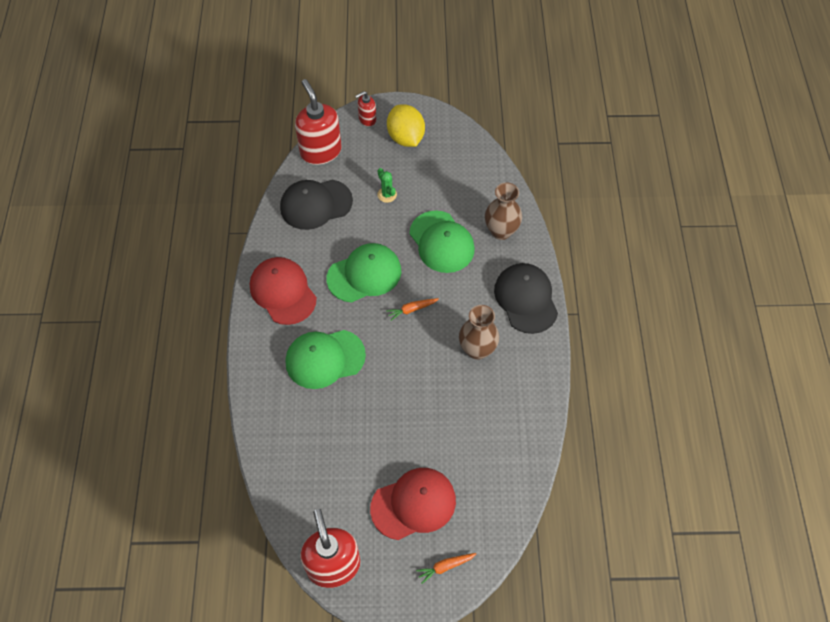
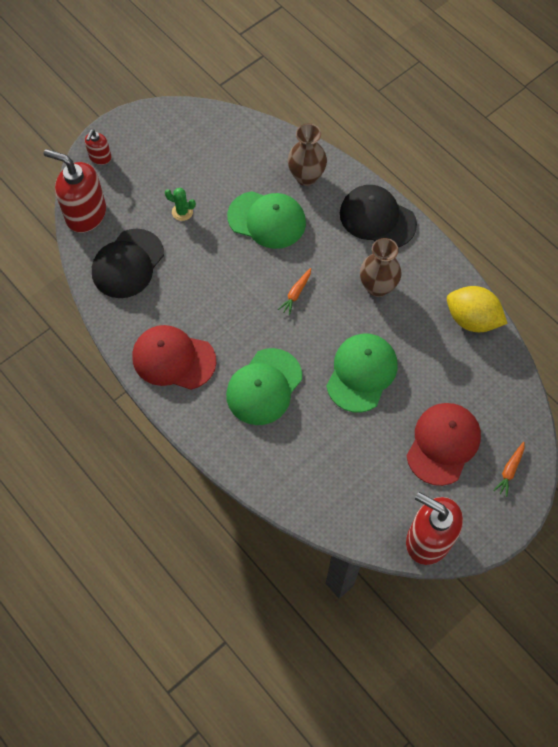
camera: 40 degrees left, 5 degrees up
green cap [327,243,401,303] -> green cap moved to [326,333,398,413]
yellow lemon [387,104,425,147] -> yellow lemon moved to [447,286,507,332]

